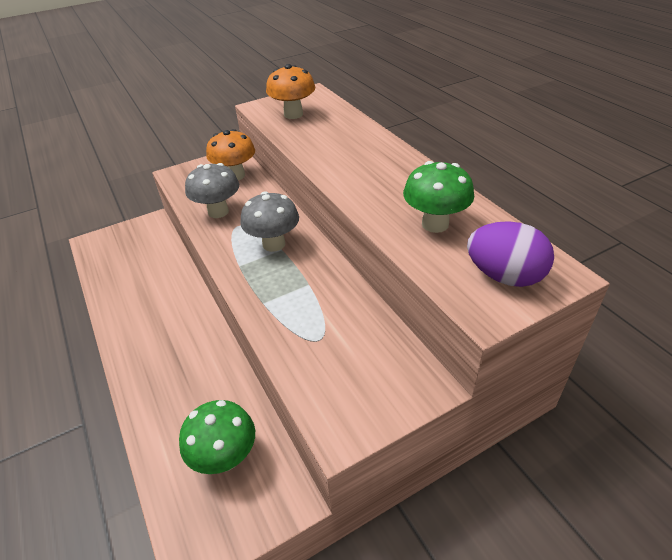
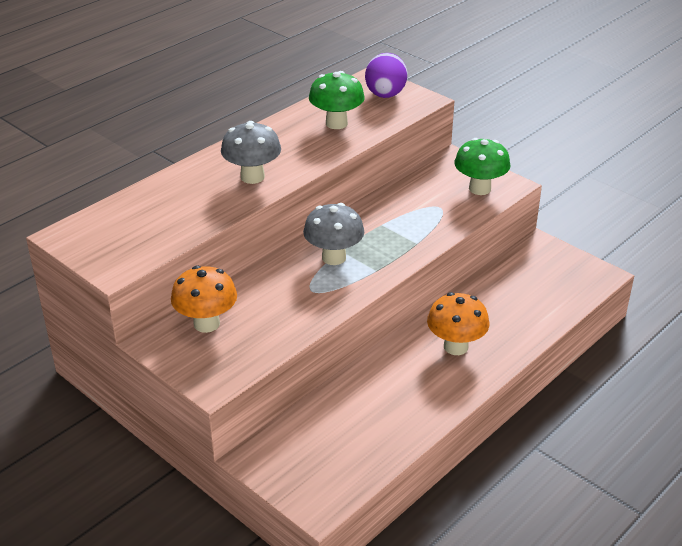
camera: 110 degrees left, 5 degrees down
green mushroom [179,400,255,474] -> green mushroom moved to [454,138,510,195]
grey mushroom [185,163,239,218] -> grey mushroom moved to [221,121,281,184]
orange mushroom [266,64,315,119] -> orange mushroom moved to [427,292,490,355]

